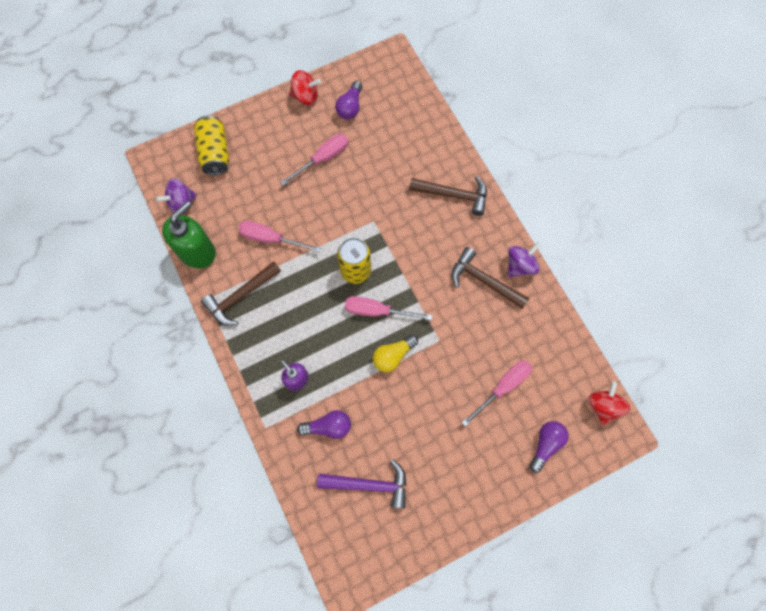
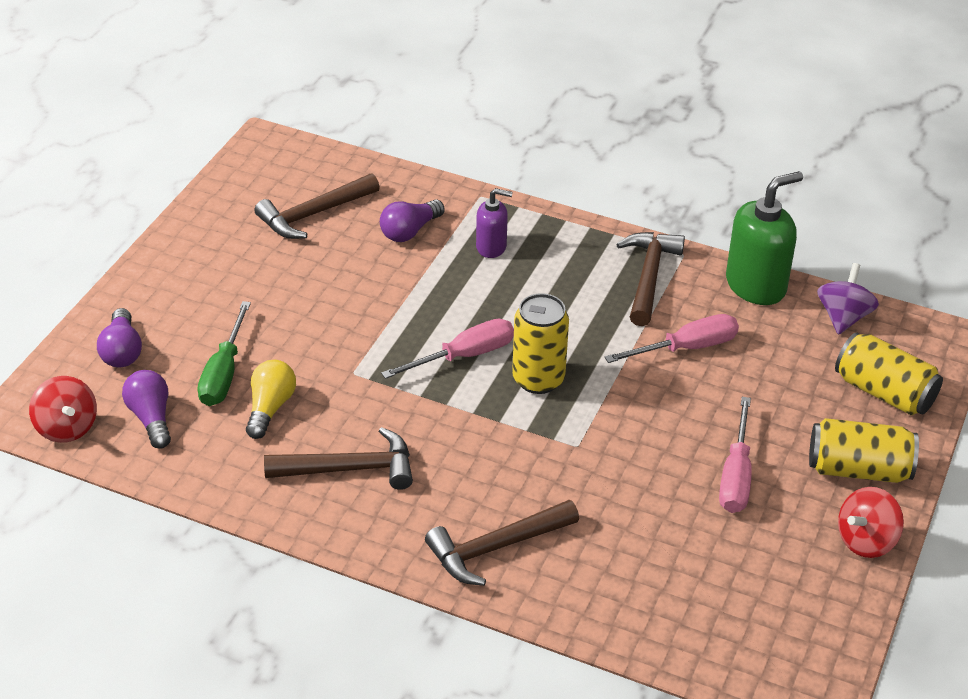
camera: 140 degrees right, 30 degrees down
green soap dispenser [162,201,216,268] -> green soap dispenser turned 120 degrees counterclockwise [726,171,803,305]
purple hammer [317,460,407,509] -> brown hammer [254,173,380,239]
purple light bulb [335,81,362,119] -> purple light bulb moved to [122,370,171,449]
yellow light bulb [373,335,418,372] -> yellow light bulb moved to [246,360,296,439]
pink screwdriver [461,360,532,427] -> green screwdriver [197,301,251,406]
purple spinning top [508,242,541,277] -> none
none -> yellow can [809,418,919,483]

